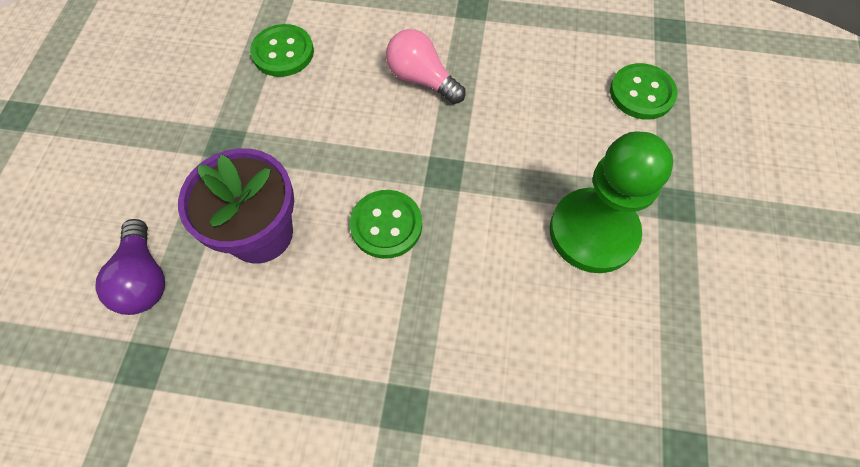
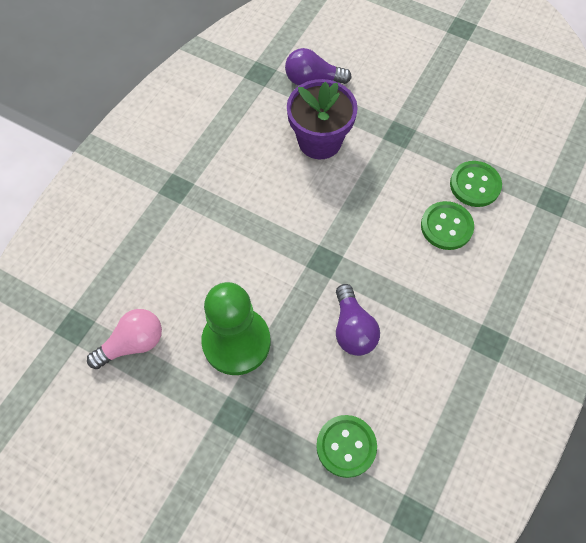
camera: 110 degrees right, 0 degrees up
green button [350,190,422,259] -> green button moved to [421,201,474,250]
pink light bulb [386,29,466,104] -> pink light bulb moved to [87,309,162,369]
none -> purple light bulb [336,284,380,356]

